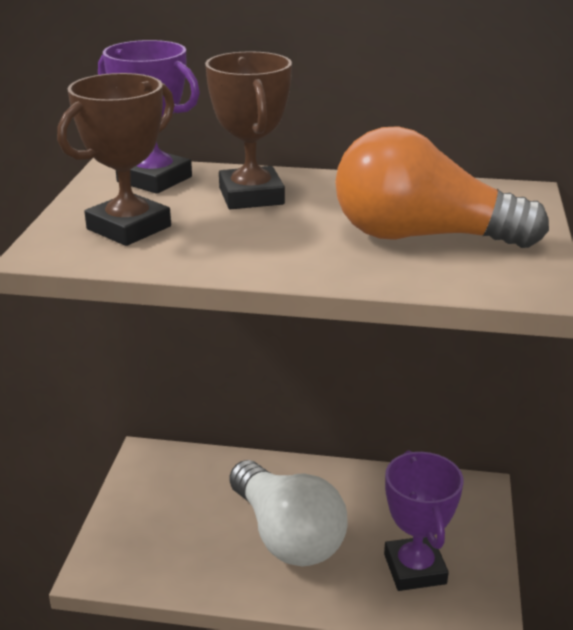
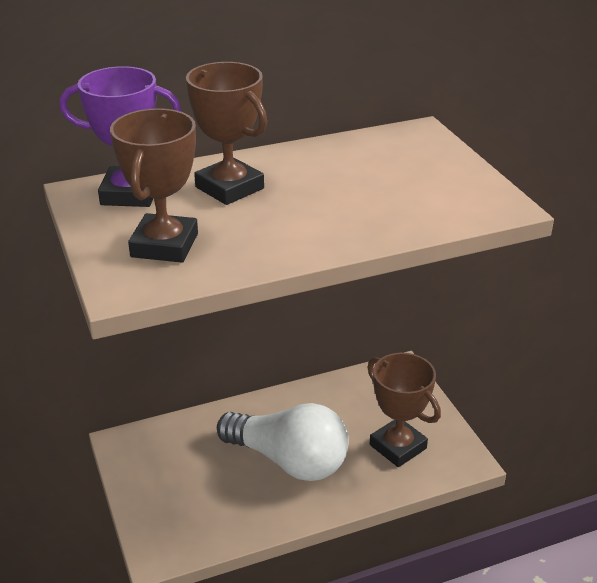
camera: 30 degrees left, 5 degrees up
orange light bulb [335,126,549,248] -> none
purple trophy [384,450,463,591] -> brown trophy [367,353,441,467]

